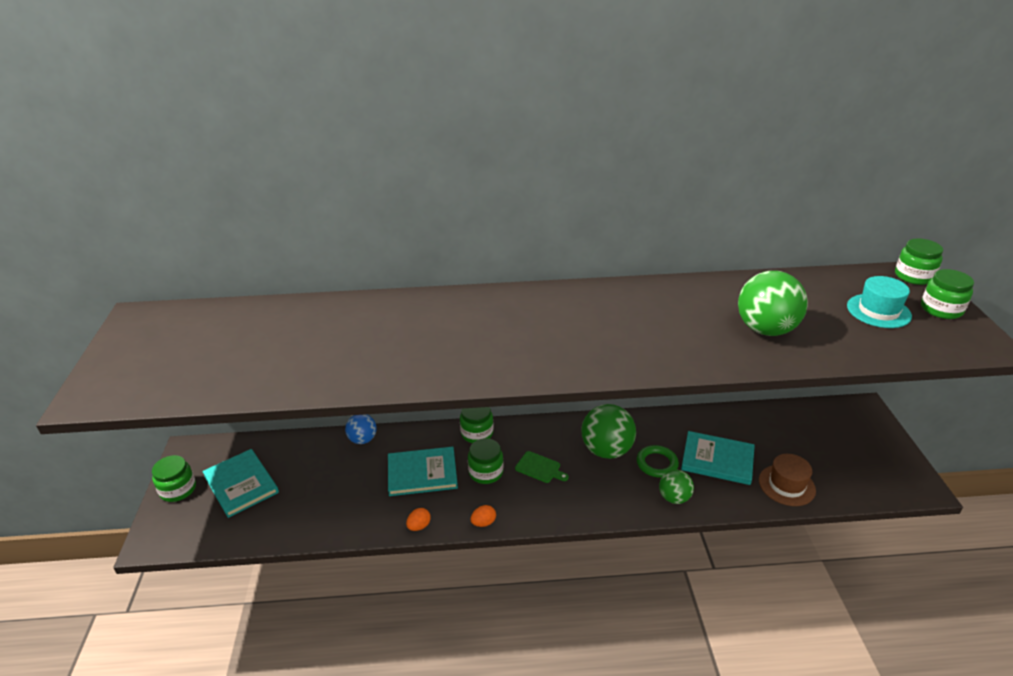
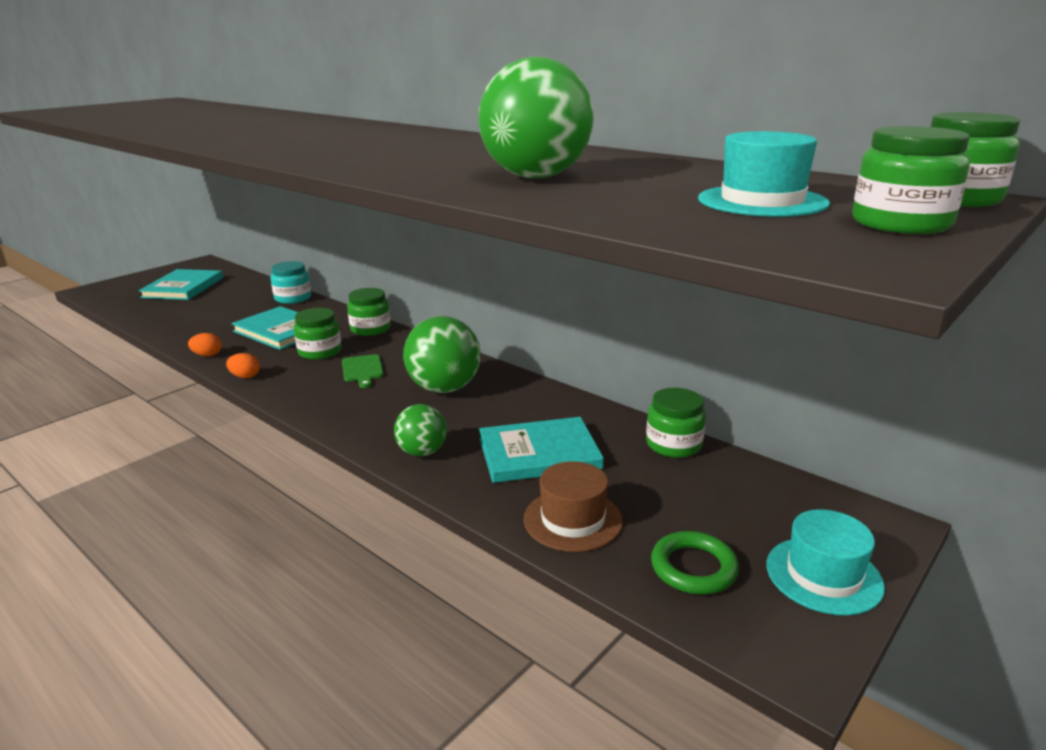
camera: 45 degrees right, 10 degrees down
green jar [152,455,196,502] -> green jar moved to [646,388,706,458]
blue ball [345,414,376,444] -> turquoise jar [271,261,311,304]
green ring [637,445,679,478] -> green ring moved to [651,531,739,595]
turquoise book [681,431,755,485] -> turquoise book turned 75 degrees counterclockwise [479,417,604,483]
none -> turquoise hat [766,509,885,616]

